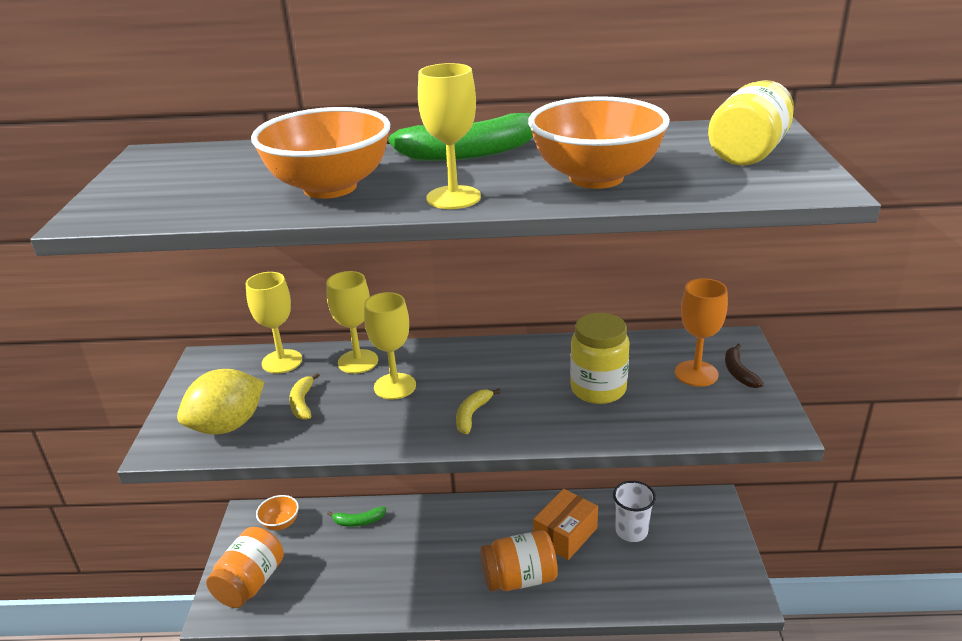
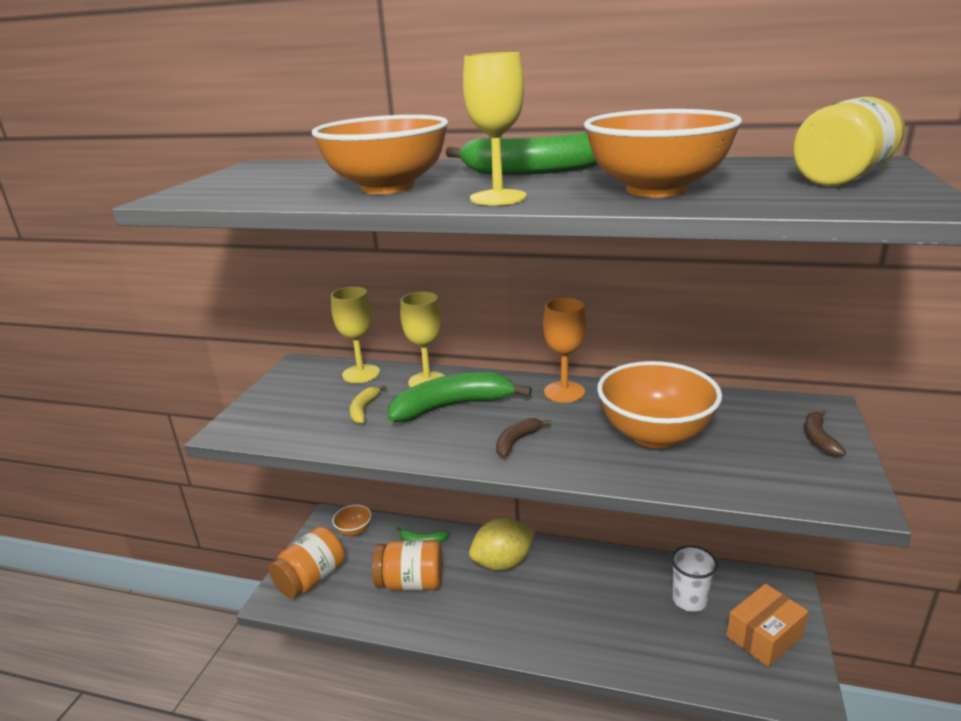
camera: 15 degrees right, 5 degrees down
yellow lemon [177,369,264,435] -> yellow lemon moved to [469,518,535,570]
yellow goblet [364,292,416,400] -> green banana [388,372,532,422]
yellow banana [456,389,501,434] -> brown banana [496,418,551,458]
orange jar [480,530,558,591] -> orange jar moved to [372,540,443,591]
orange box [533,489,598,560] -> orange box moved to [726,583,808,667]
yellow jar [570,313,630,404] -> orange bowl [597,361,722,449]
orange goblet [675,278,728,387] -> orange goblet moved to [543,298,586,403]

